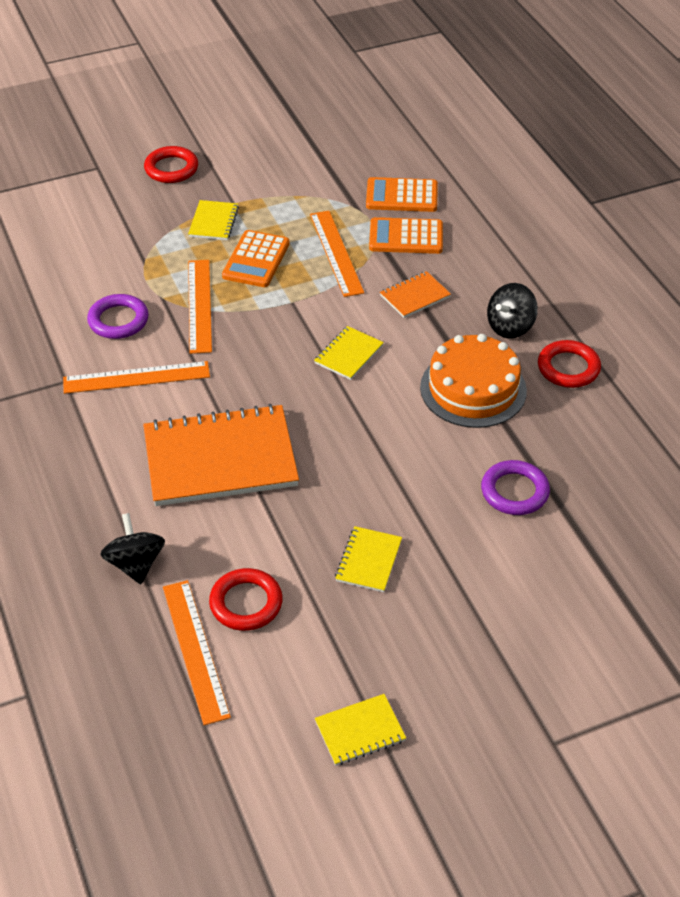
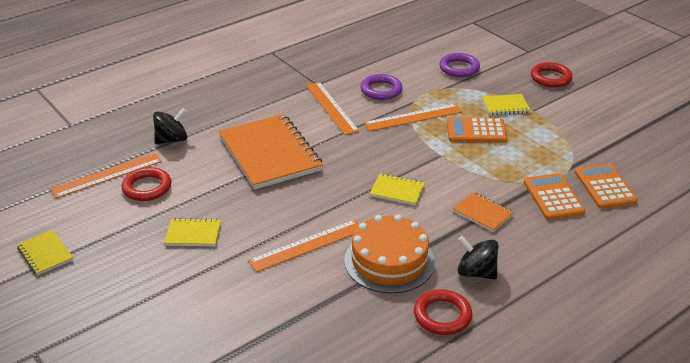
camera: 75 degrees right, 10 degrees down
orange ruler [310,211,364,297] -> orange ruler moved to [248,220,360,272]
purple ring [481,460,550,515] -> purple ring moved to [439,53,480,77]

